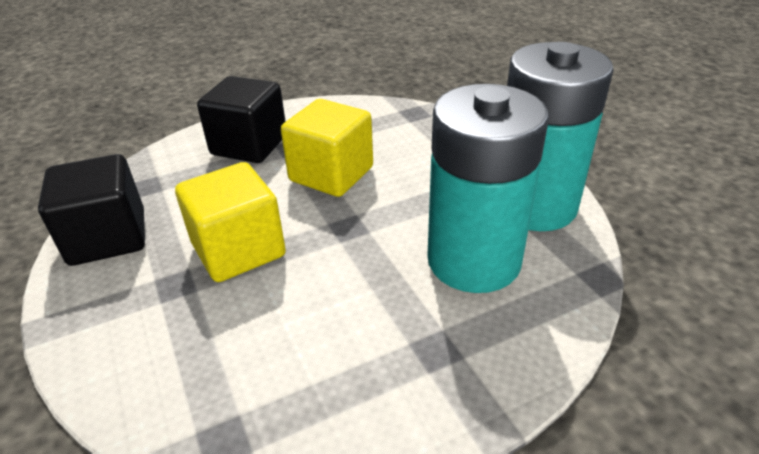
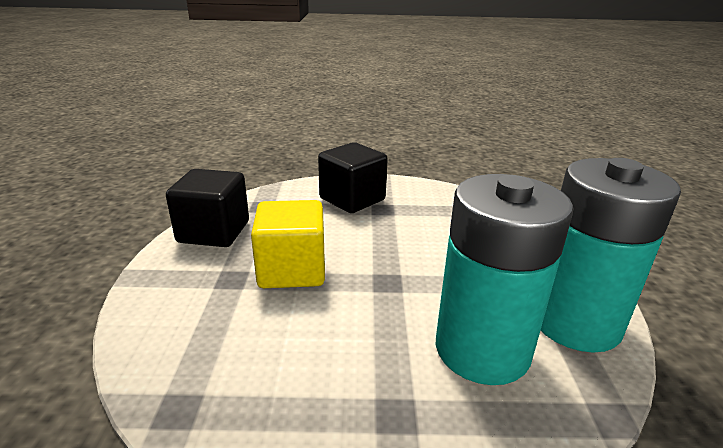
camera: 25 degrees right, 10 degrees down
yellow cube [281,99,373,197] -> none

